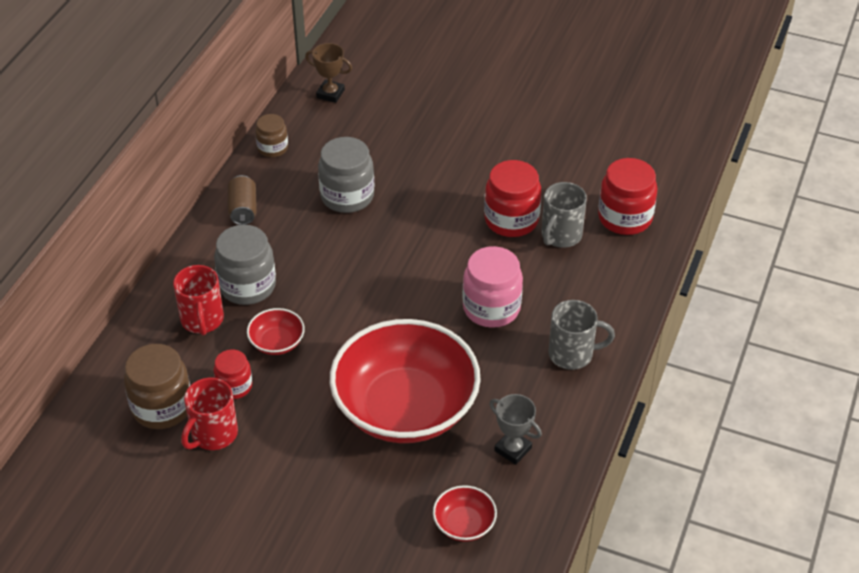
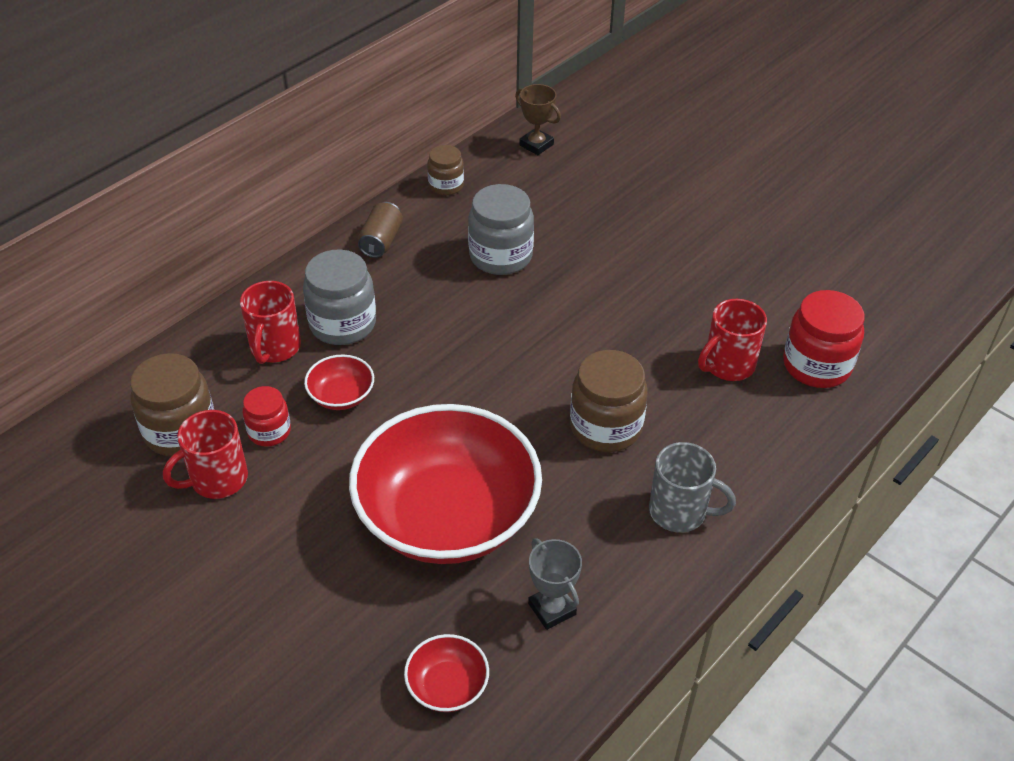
camera: 20 degrees right, 0 degrees up
pink jar [463,246,523,328] -> brown jar [570,350,648,452]
red jar [484,160,541,237] -> none
grey mug [541,182,587,248] -> red mug [698,299,767,381]

